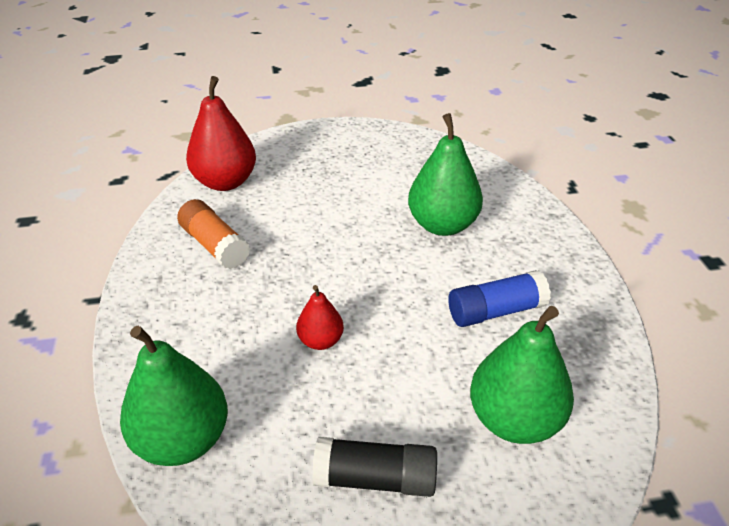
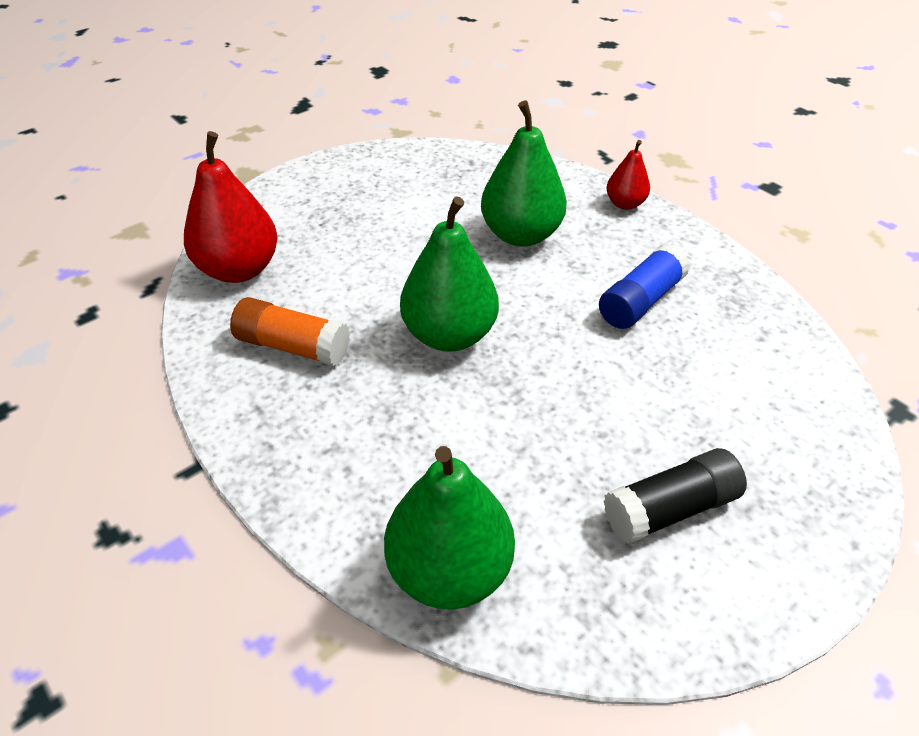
camera: 30 degrees left, 5 degrees up
red pear [296,285,344,350] -> red pear moved to [606,140,650,210]
green pear [470,306,574,444] -> green pear moved to [400,197,499,352]

